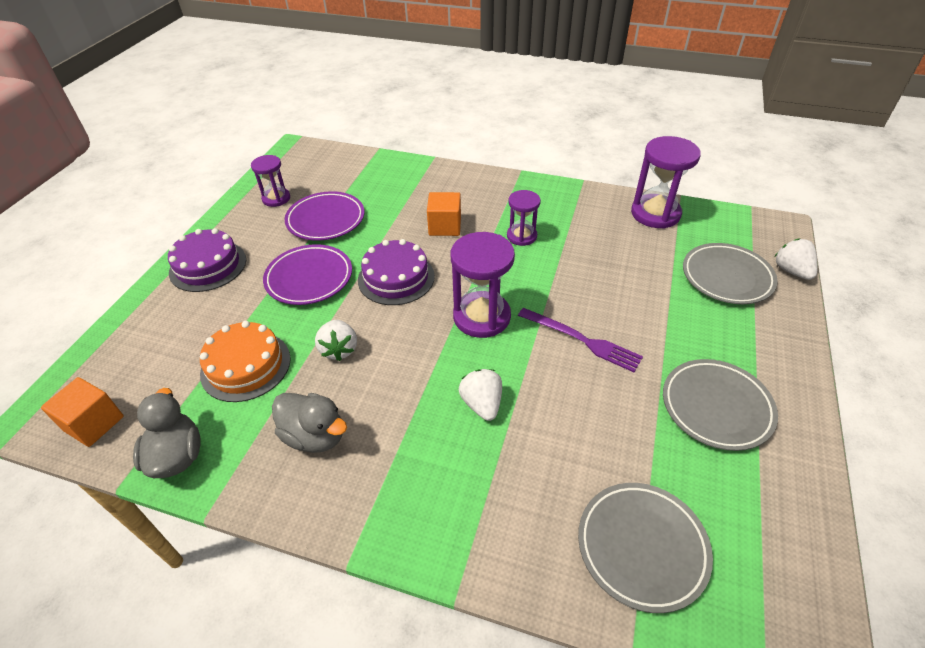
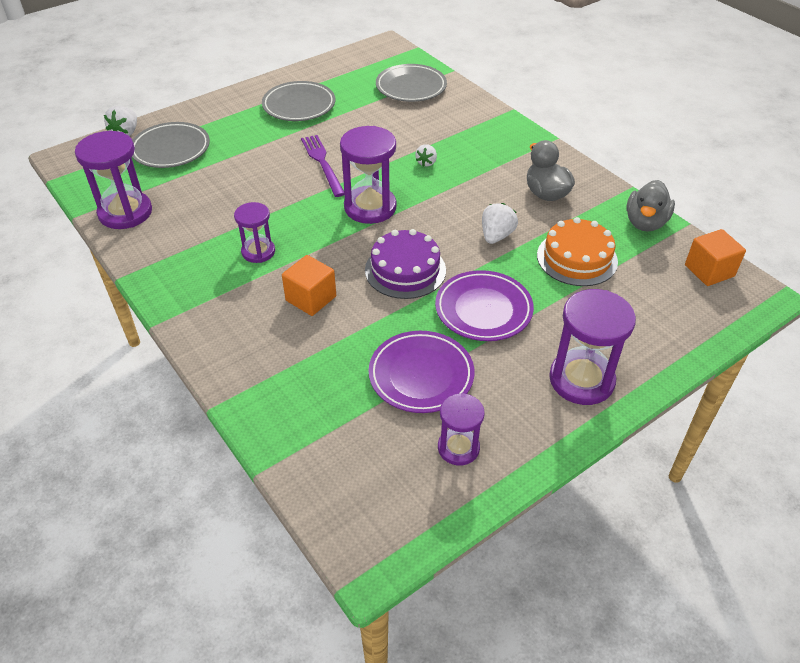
camera: 145 degrees left, 0 degrees up
purple cake [168,228,246,292] -> purple hourglass [549,289,636,405]
white strawberry [459,369,502,421] -> white strawberry [415,144,437,167], size x0.67

